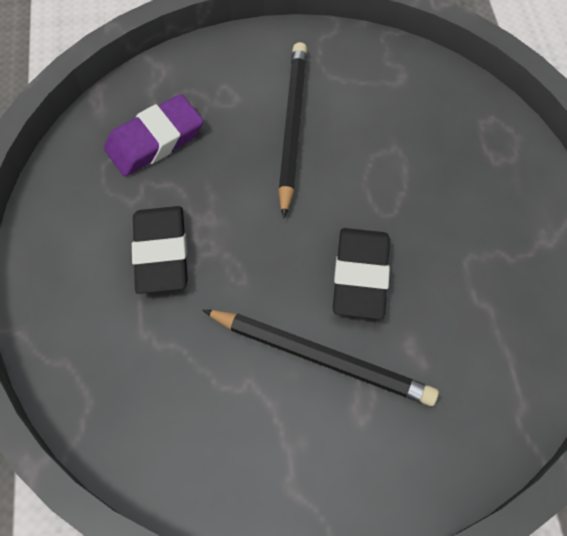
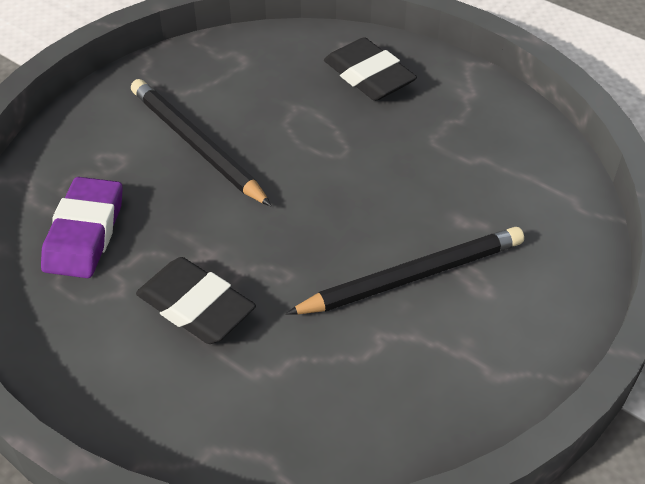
camera: 45 degrees left, 15 degrees down
black eraser [333,228,390,319] -> black eraser moved to [324,37,417,101]

